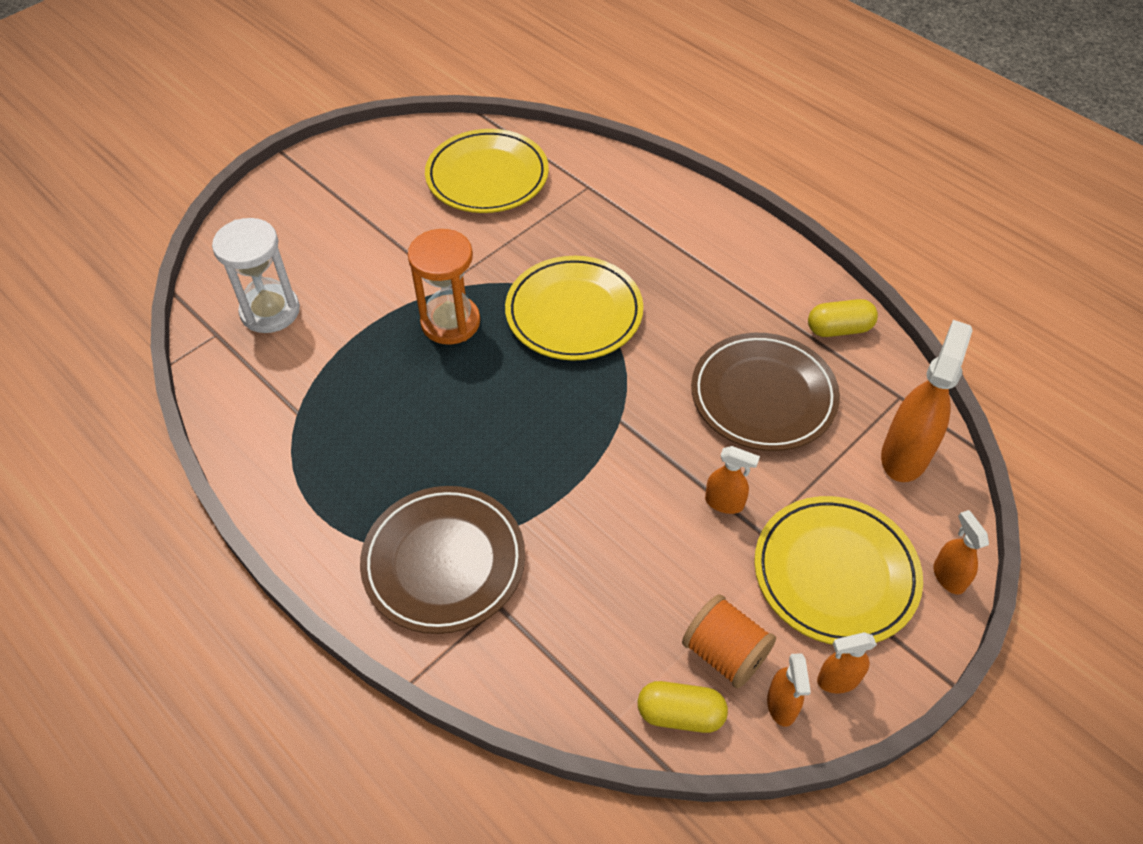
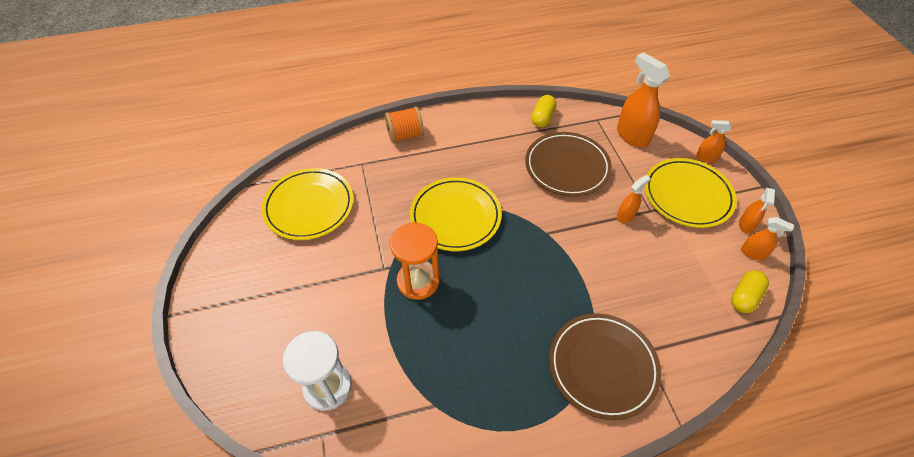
camera: 60 degrees left, 0 degrees up
orange spool [682,594,776,688] -> orange spool moved to [385,106,424,143]

